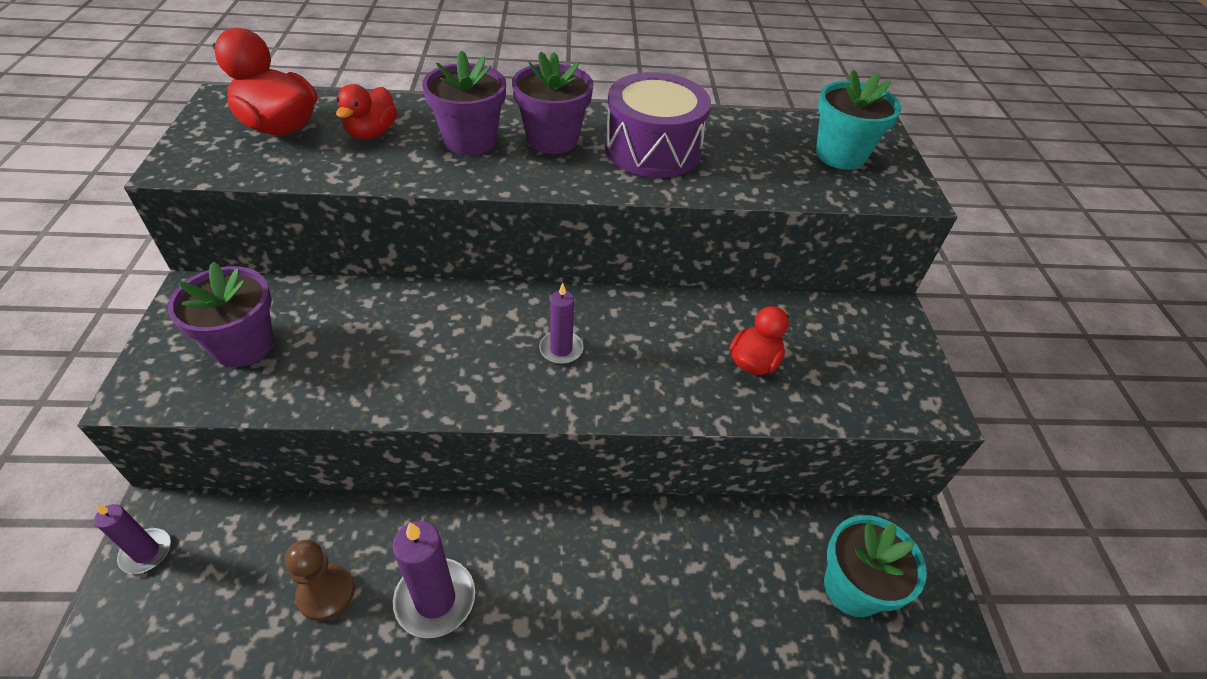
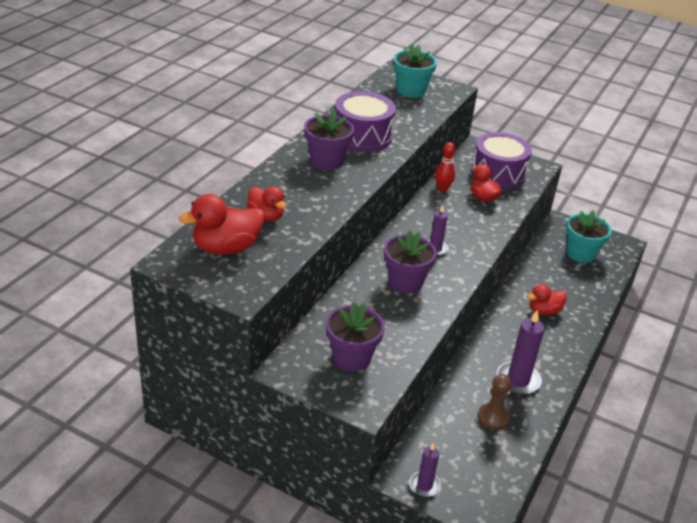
camera: 60 degrees left, 10 degrees down
purple flower pot [422,50,506,155] -> purple flower pot moved to [384,230,437,293]
none -> red bowling pin [435,142,455,192]
none -> purple drum [471,132,532,189]
none -> red duck [527,284,567,315]

